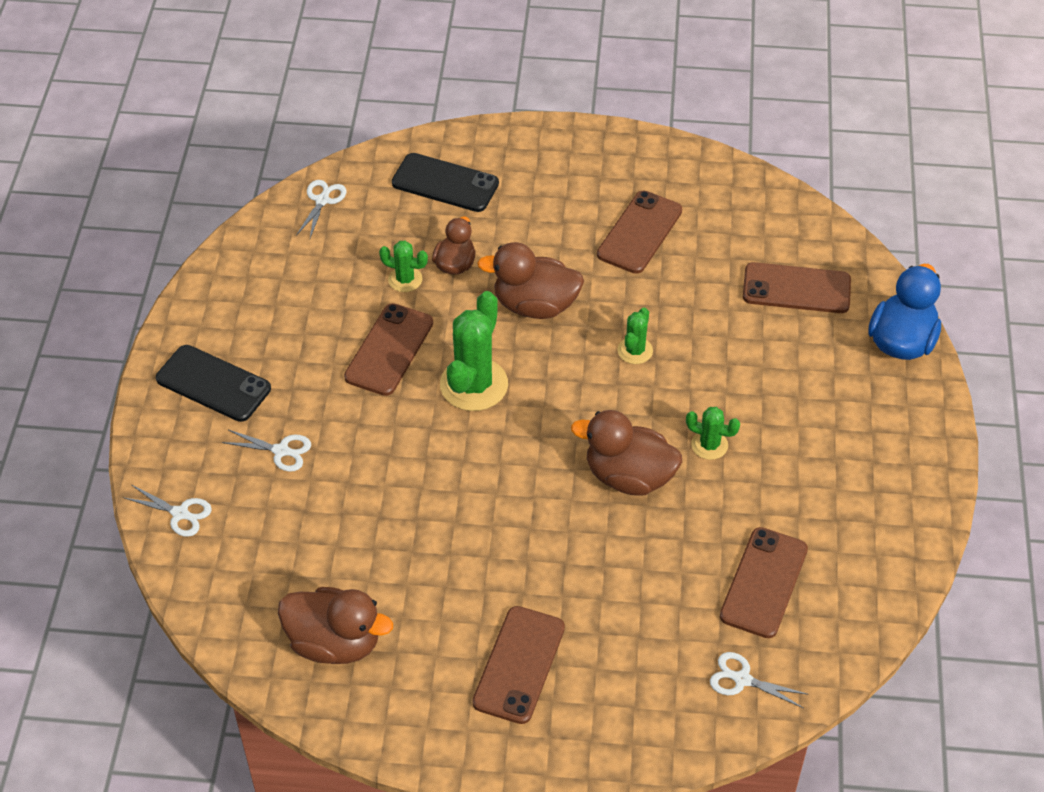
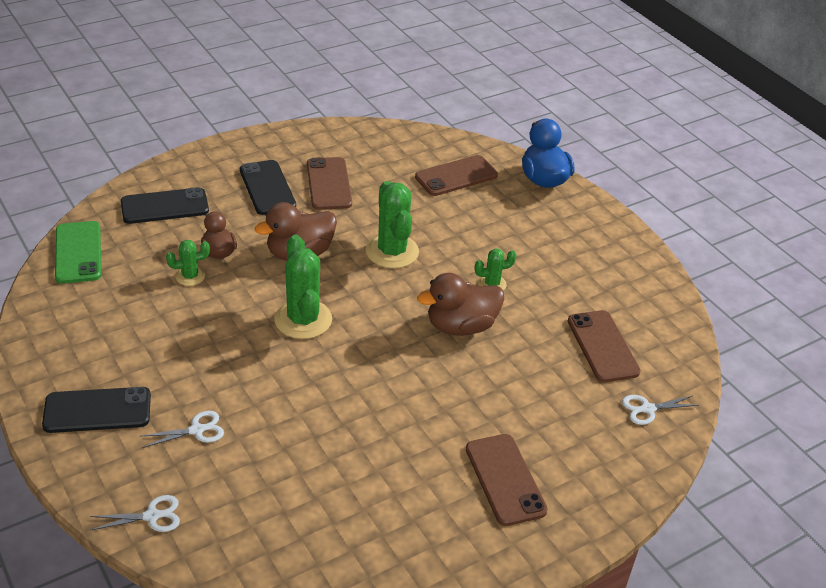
camera: 40 degrees left, 10 degrees down
brown duck [278,587,393,664] -> none
white scissors [296,180,346,238] -> green phone [55,221,101,284]
brown phone [344,303,433,396] -> none
green cactus [617,307,653,364] -> green cactus [366,181,419,269], size x1.90
none -> black phone [240,160,296,215]

